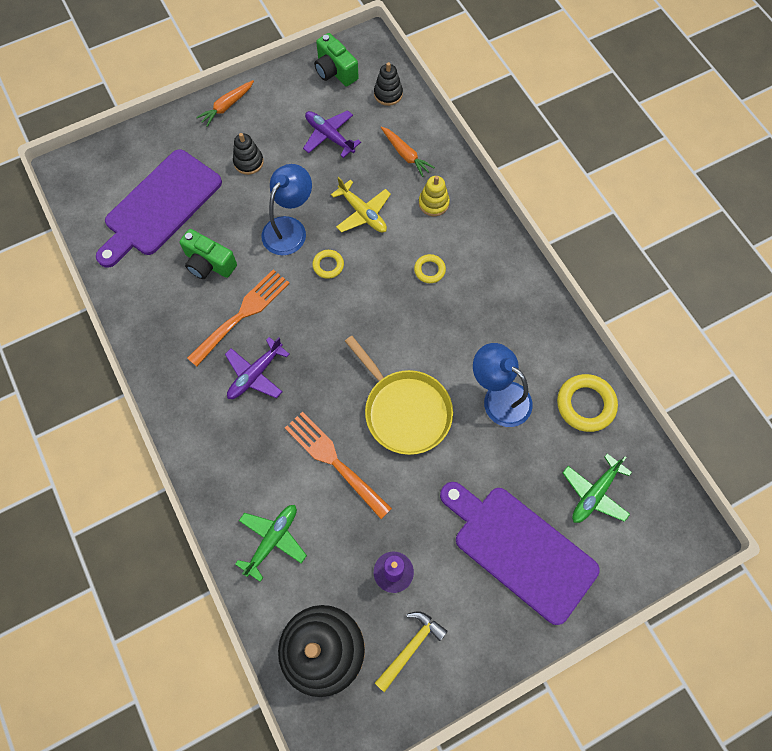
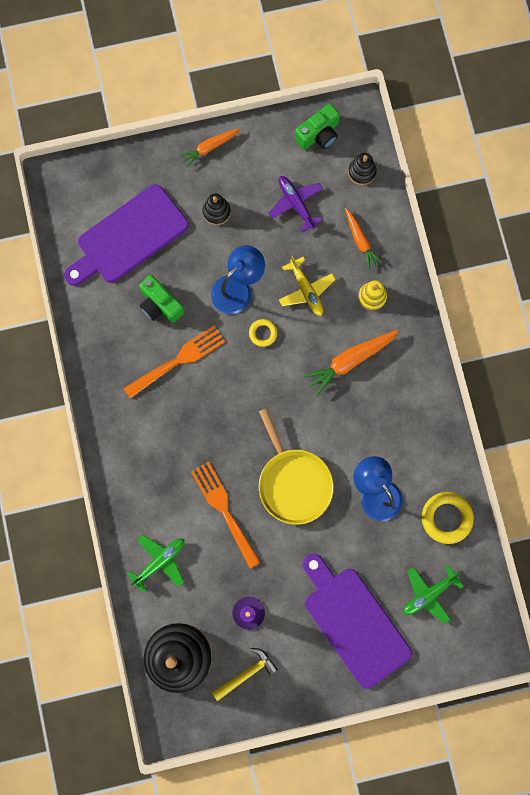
camera: 15 degrees right, 10 degrees up
purple plane [225,337,290,399] -> none
green camera [314,33,359,86] -> green camera turned 105 degrees counterclockwise [295,103,340,150]
yellow ring [414,254,446,283] -> orange carrot [303,330,399,396]

